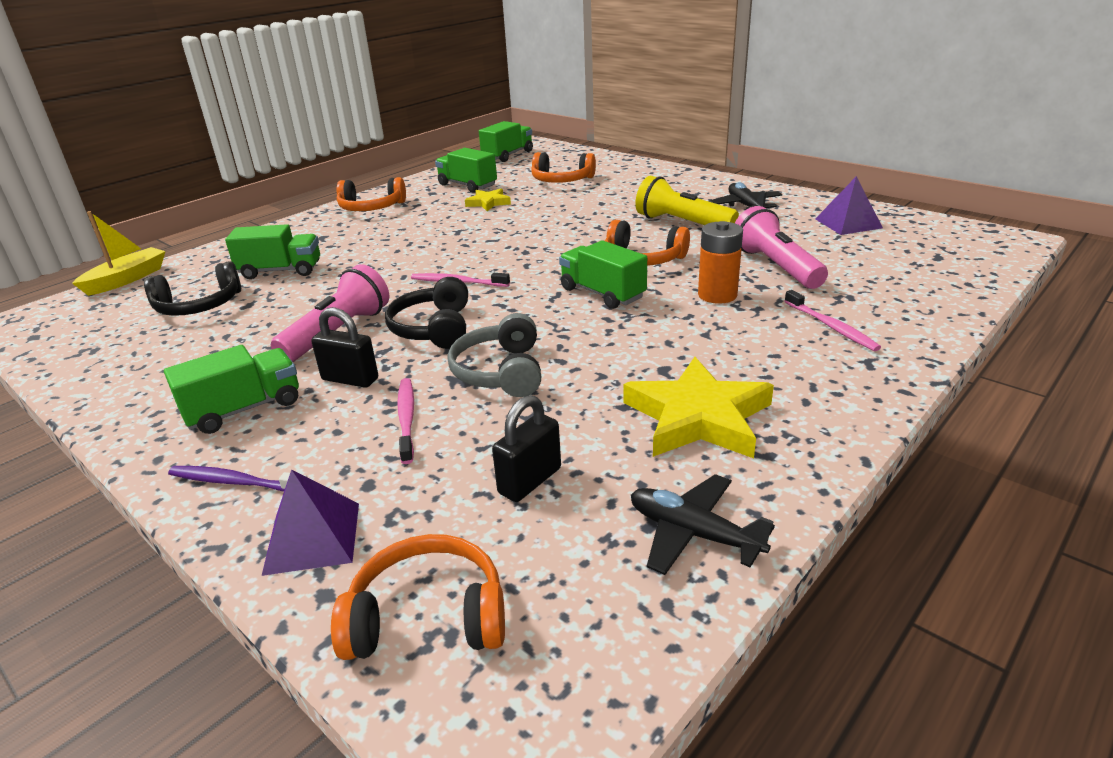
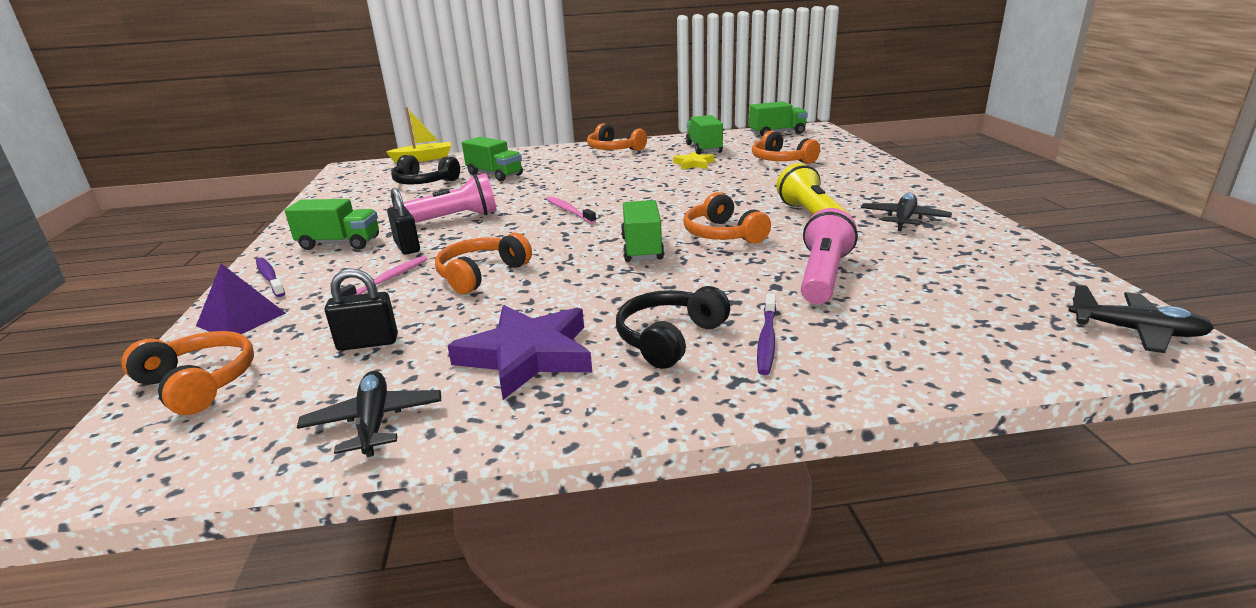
camera: 40 degrees right, 5 degrees down
black headphones [385,277,468,349] -> black headphones moved to [616,286,730,369]
grey headphones [448,313,541,397] -> orange headphones [435,233,532,294]
yellow star [624,357,774,458] -> purple star [447,305,592,400]
orange battery [698,221,743,304] -> none
pink toothbrush [785,290,881,351] -> purple toothbrush [757,294,776,375]
purple pyramid [815,176,883,235] -> none
none -> black plane [1069,284,1214,353]

